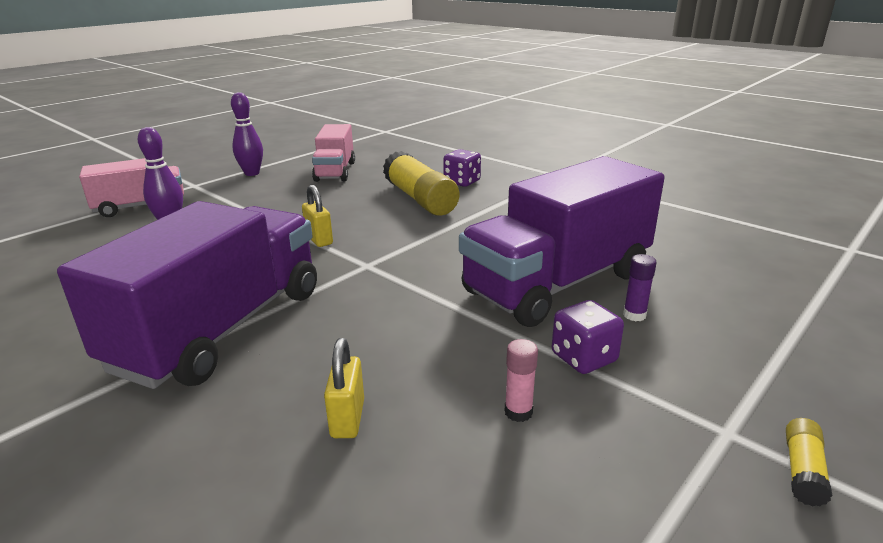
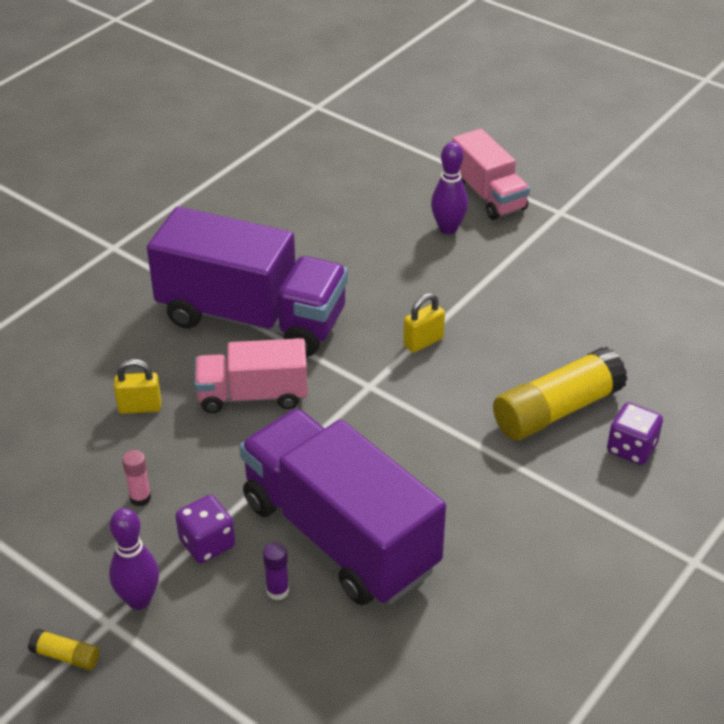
camera: 85 degrees right, 15 degrees up
purple bowling pin [231,92,263,176] -> purple bowling pin moved to [109,508,159,610]
pink truck [312,124,355,182] -> pink truck moved to [195,338,308,413]

